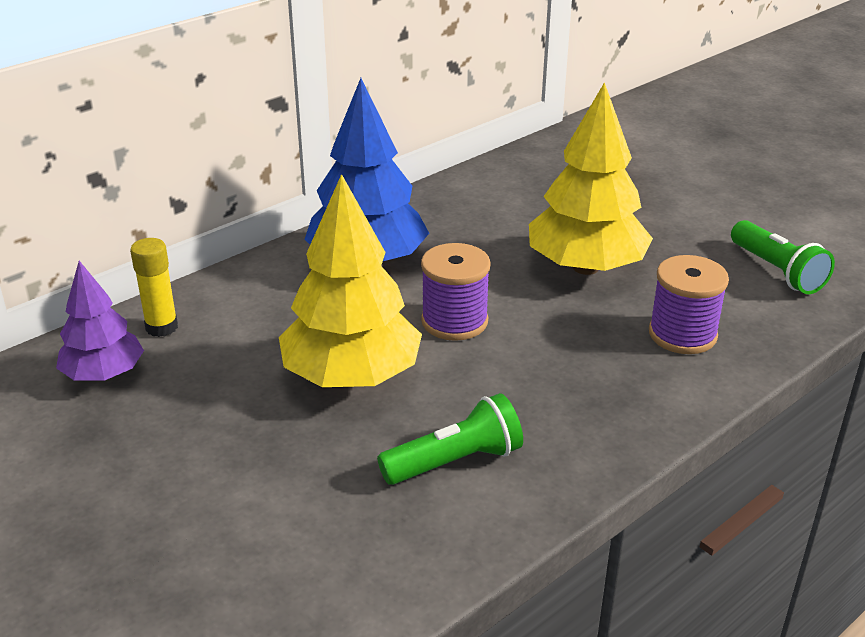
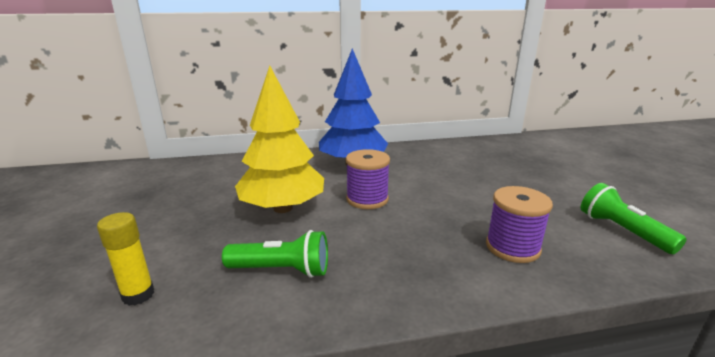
camera: 30 degrees right, 10 degrees down
purple tree [56,261,144,381] -> none
yellow glue stick [130,238,178,337] -> yellow glue stick moved to [97,212,154,306]
yellow tree [529,82,653,275] -> none
green flashlight [731,220,835,294] -> green flashlight turned 150 degrees clockwise [581,183,687,254]

